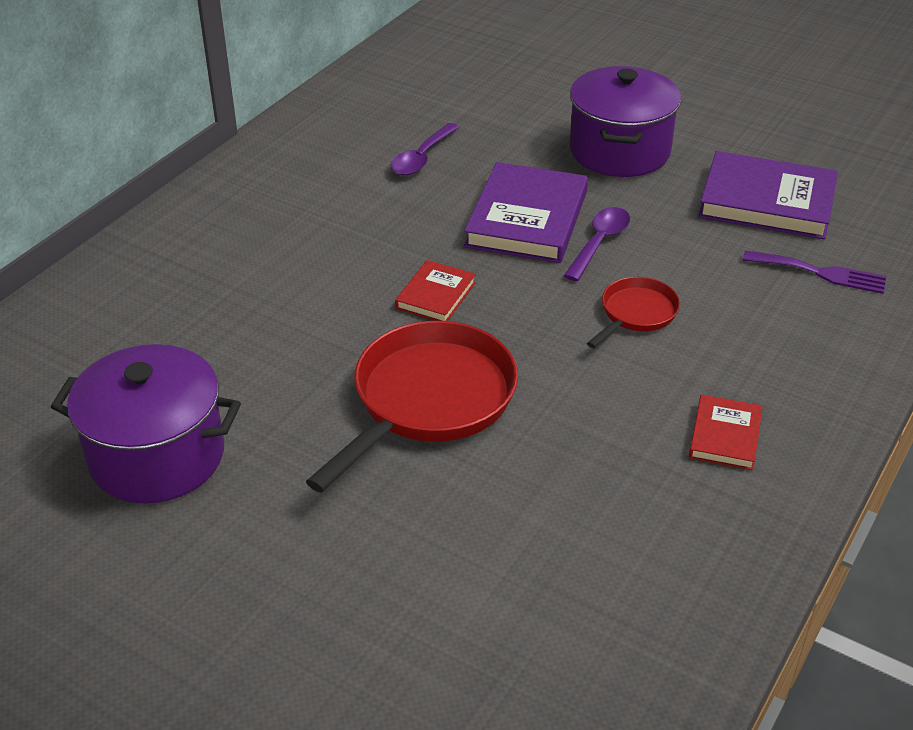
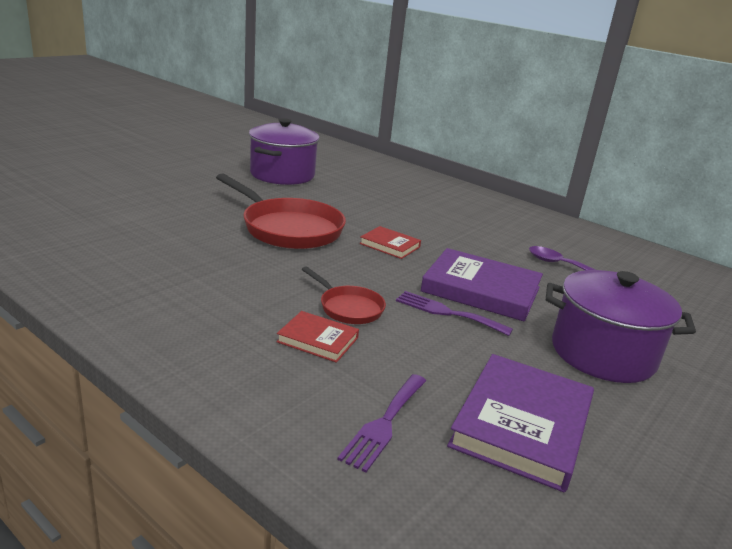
camera: 95 degrees right, 15 degrees down
purple spoon [564,207,630,281] -> purple fork [396,291,513,336]
red book [689,395,763,470] -> red book moved to [276,311,359,363]

